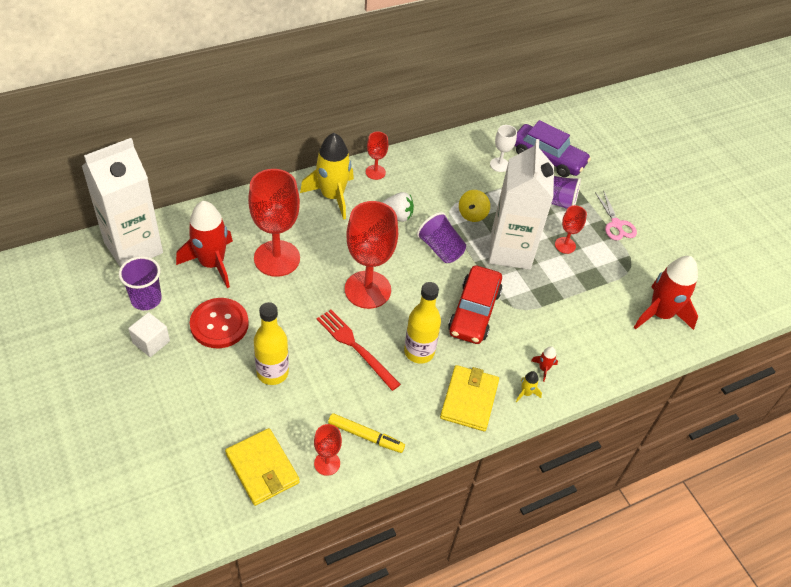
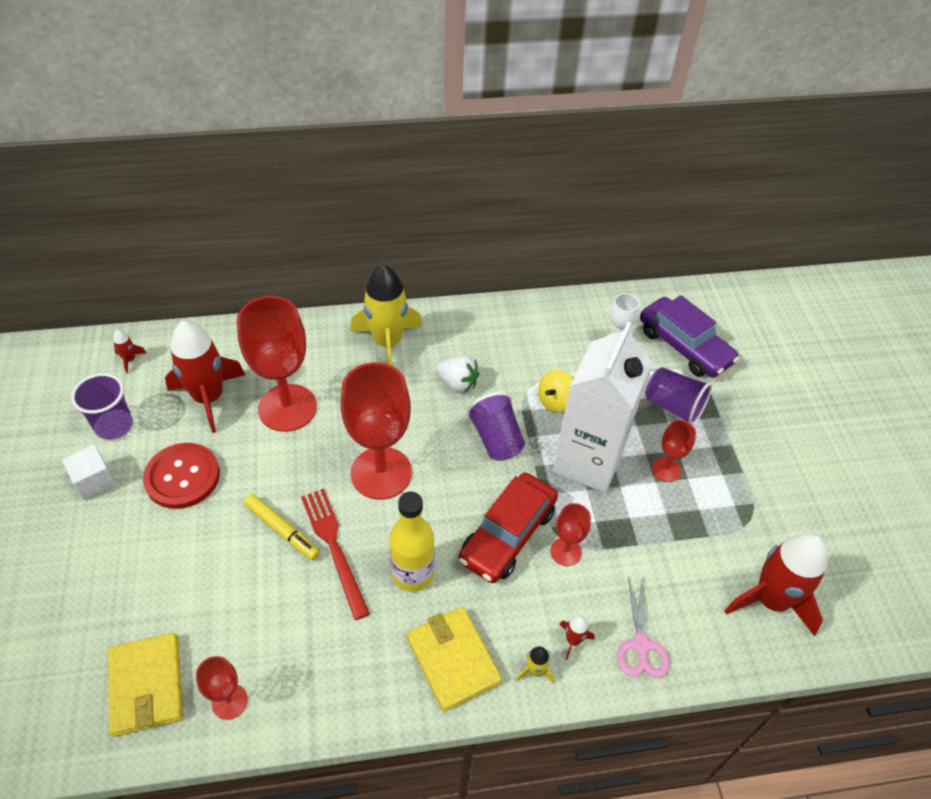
camera: 20 degrees right, 0 degrees up
white carton [82,138,163,267] -> red rocket [113,330,147,373]
yellow bottle [254,302,289,385] -> none
yellow marker [328,413,405,453] -> yellow marker moved to [244,494,320,560]
red goblet [366,132,388,180] -> red goblet moved to [550,503,591,566]
yellow wallet [440,365,499,431] -> yellow wallet turned 60 degrees counterclockwise [407,607,502,712]
pink scissors [595,190,637,240] -> pink scissors moved to [617,577,670,678]

